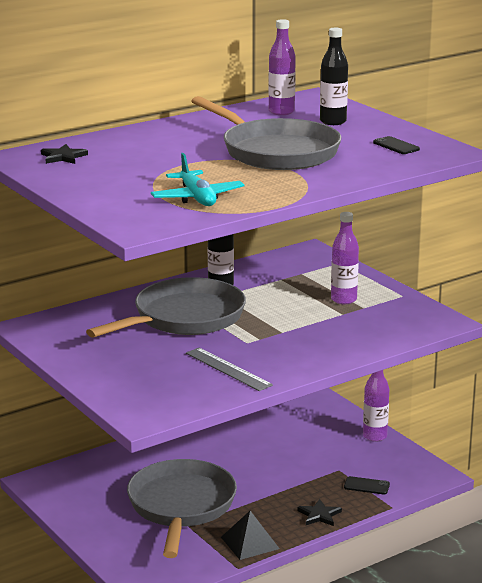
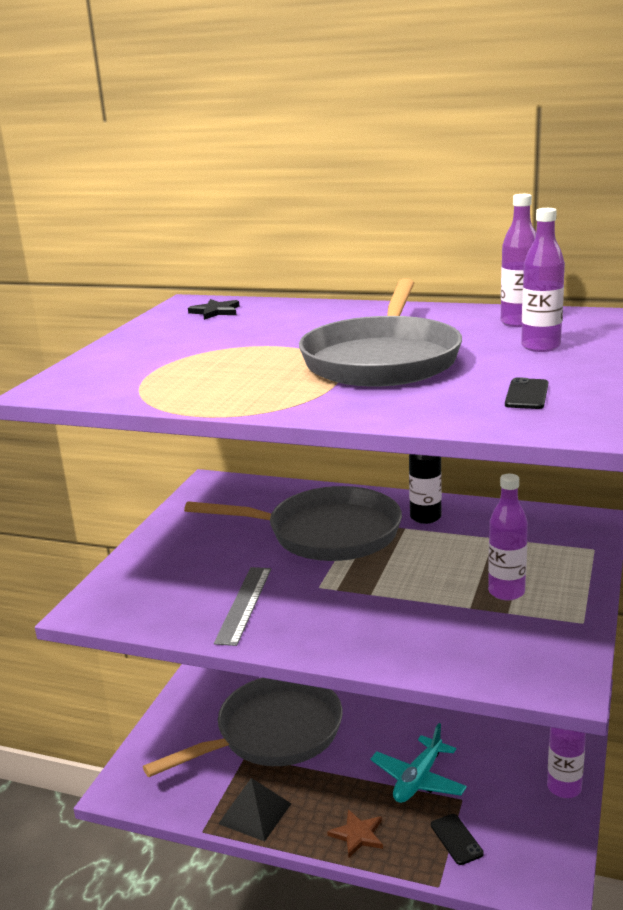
camera: 55 degrees right, 0 degrees up
turquoise plane [151,153,245,206] -> turquoise plane moved to [370,723,467,803]
black star [297,499,342,526] -> brown star [327,809,383,858]
black bottle [320,28,348,125] -> purple bottle [521,208,565,352]

